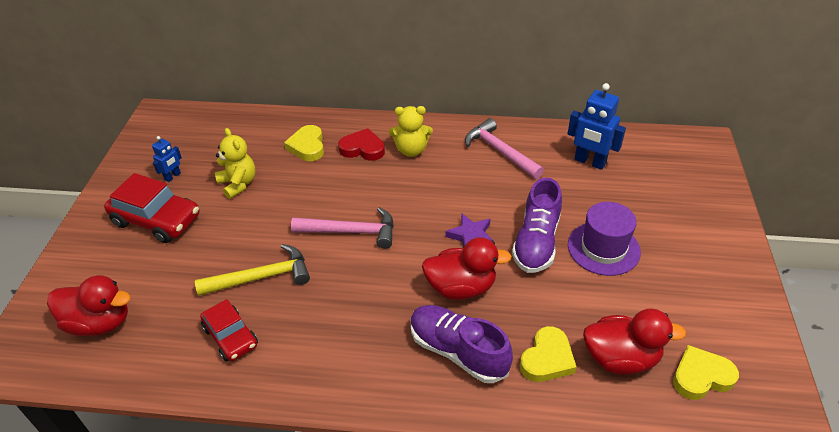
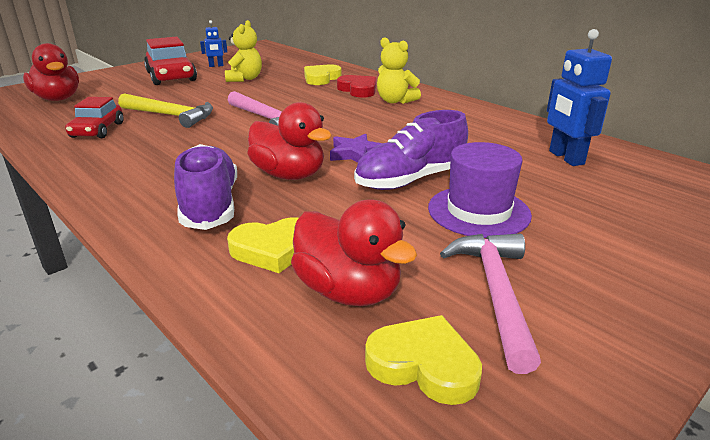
camera: 40 degrees right, 15 degrees down
pink hammer [465,118,544,179] -> pink hammer moved to [440,233,541,374]

